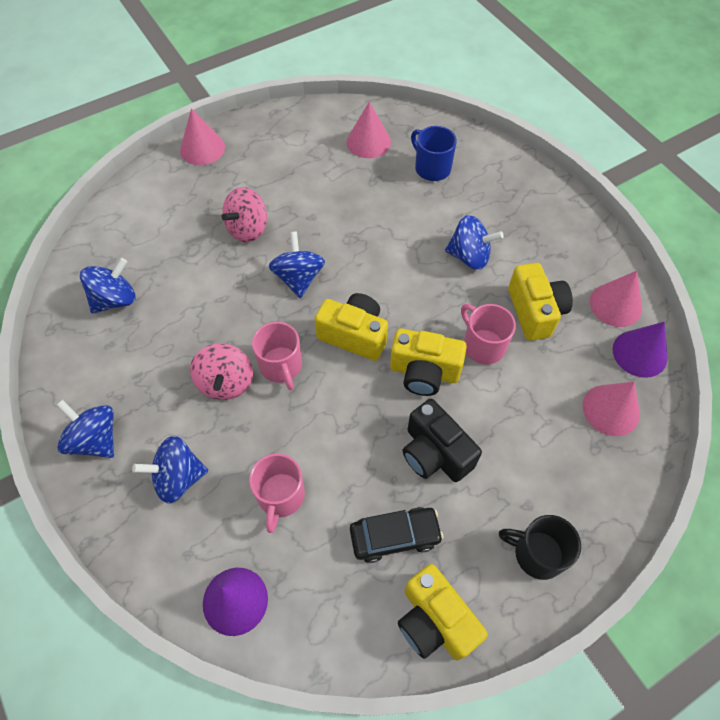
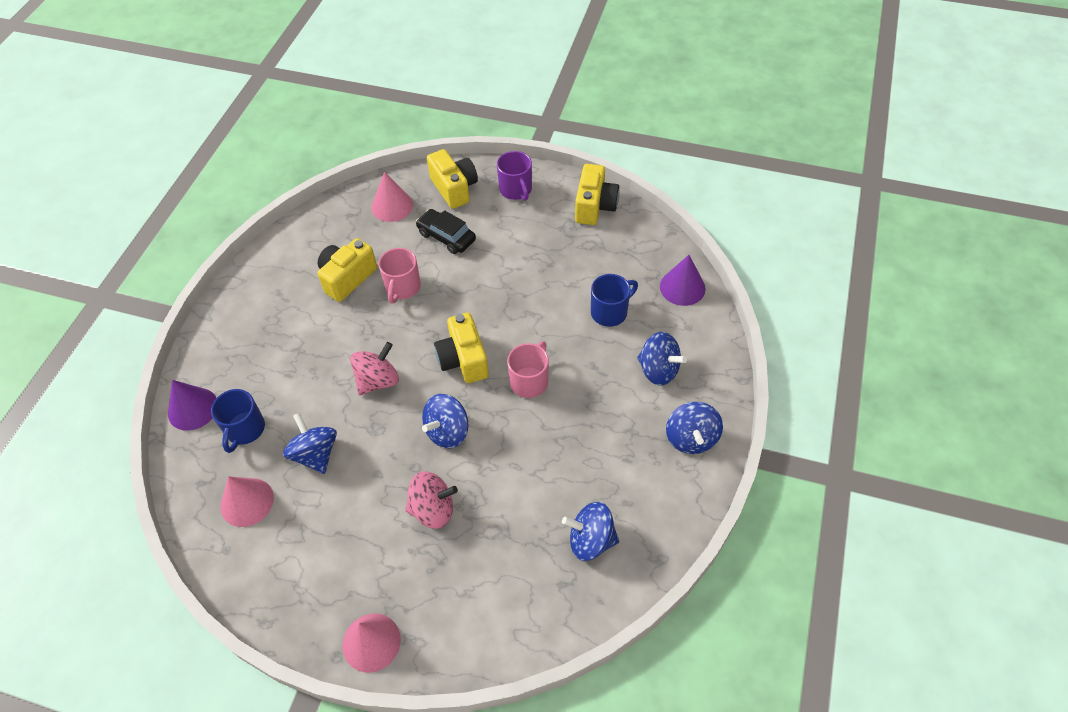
camera: 130 degrees left, 5 degrees down
pink spinning top [190,343,253,400] -> pink spinning top moved to [350,342,399,396]
pink mug [249,454,305,533] -> blue mug [591,274,638,327]
black car [350,507,443,563] -> black car moved to [416,209,476,254]
yellow camera [390,328,467,396] -> yellow camera moved to [427,149,478,209]
black camera [403,399,482,482] -> none
blue spinning top [445,215,504,270] -> blue spinning top moved to [283,413,337,474]
black mug [499,515,581,580] -> purple mug [497,151,532,201]
pink cone [590,271,642,327] -> none
purple cone [613,322,668,378] -> purple cone moved to [168,380,216,431]

